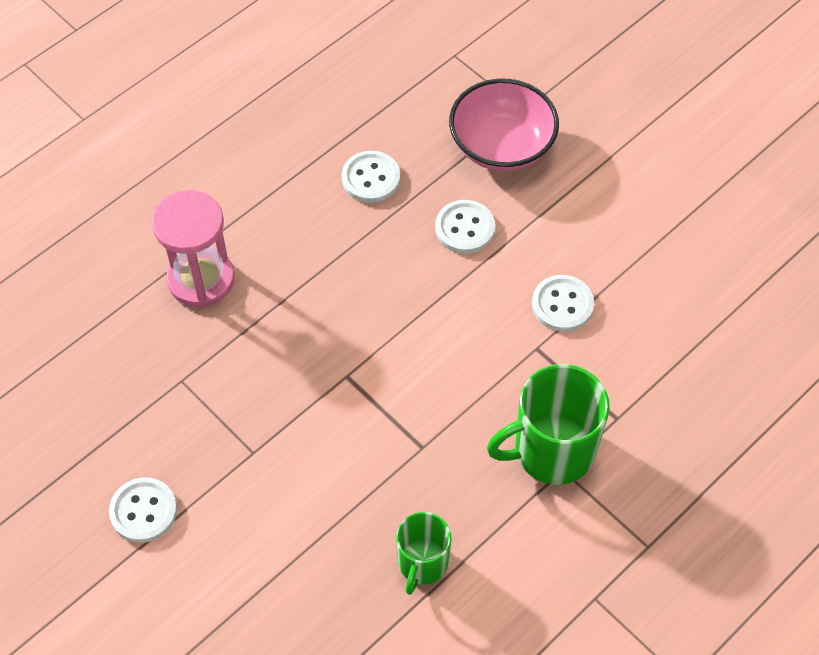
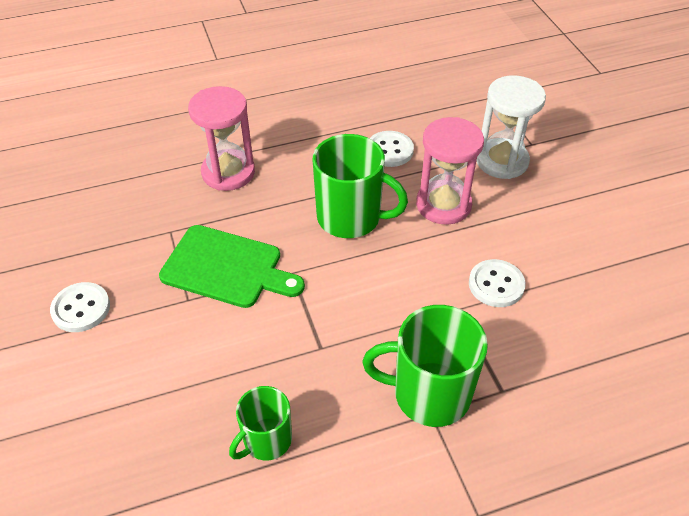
camera: 25 degrees right, 10 degrees down
white button [435,200,495,254] -> pink hourglass [416,117,484,225]
pink bowl [449,79,559,171] -> white hourglass [476,76,546,179]
none -> green cutting board [159,225,305,308]
none -> green mug [313,134,408,238]

